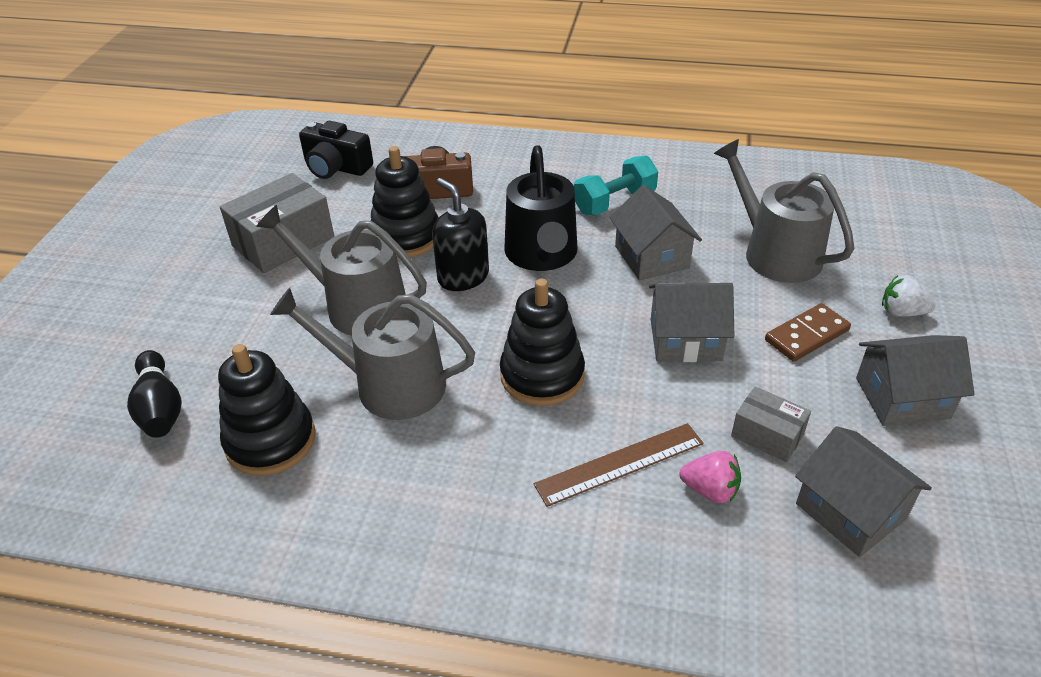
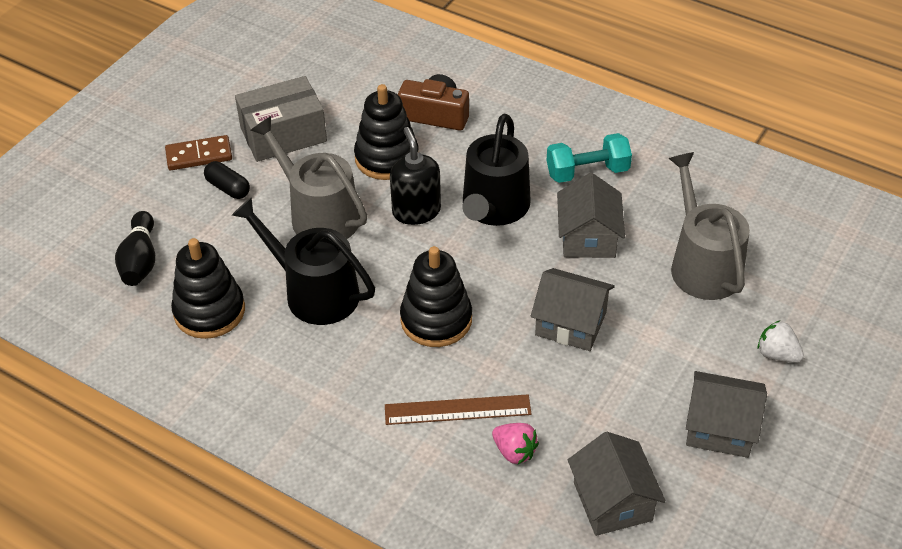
camera: 20 degrees right, 5 degrees up
grey watering can [270,288,475,420] -> black watering can [232,197,375,325]
black camera [299,121,373,179] -> none
grey box [731,386,811,462] -> none
brown domino [765,303,851,362] -> brown domino moved to [165,135,232,170]
none -> black capsule [204,161,250,199]

